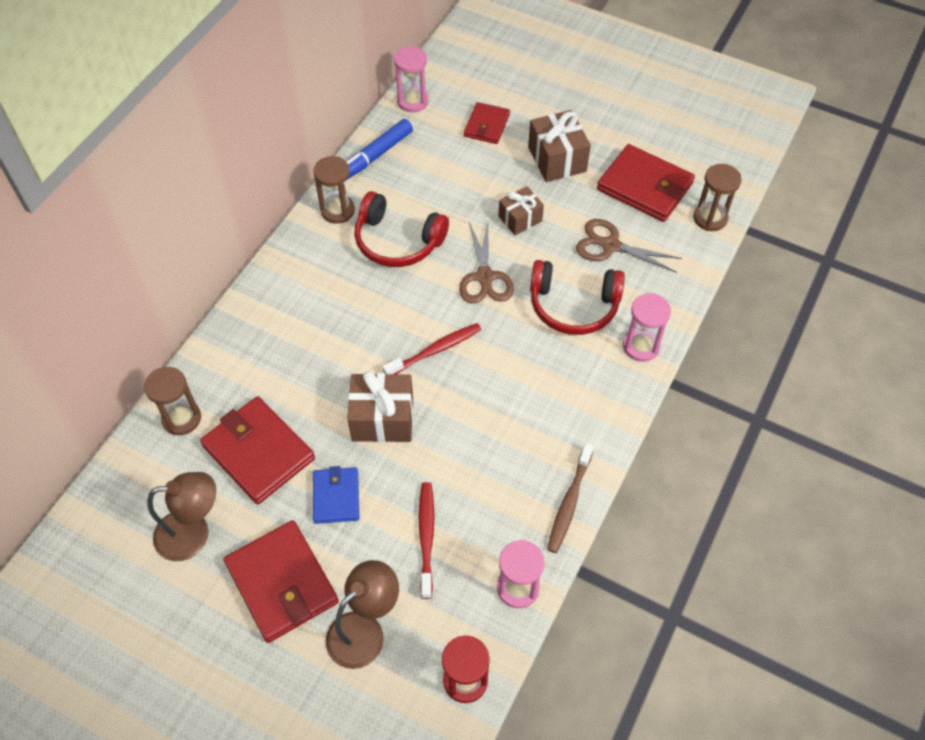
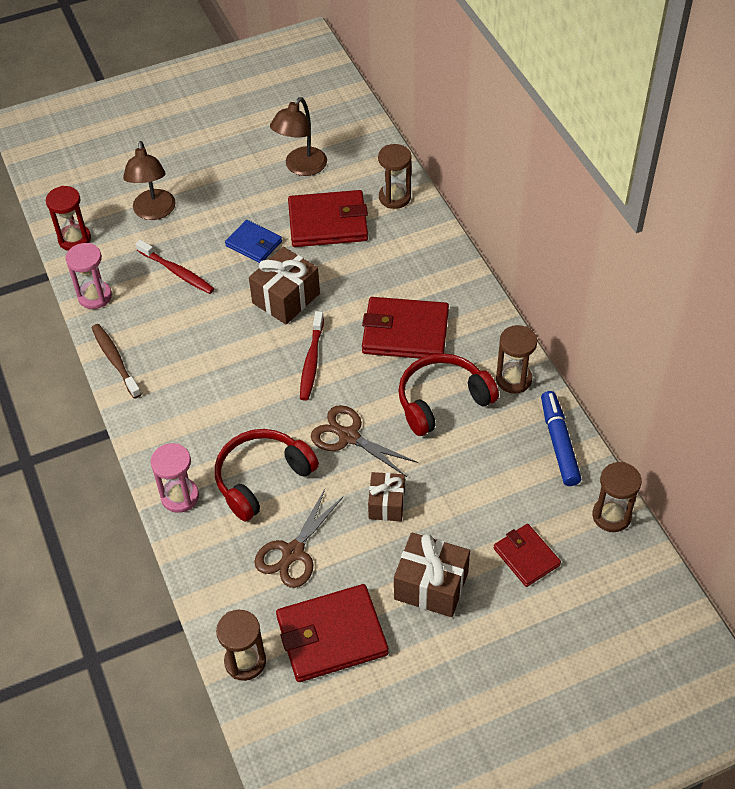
camera: 130 degrees right, 5 degrees down
red wallet [224,520,339,643] -> red wallet moved to [362,297,449,359]
pink hourglass [394,46,429,112] -> brown hourglass [592,462,642,532]
brown scissors [576,219,682,273] -> brown scissors turned 150 degrees clockwise [254,489,344,588]

